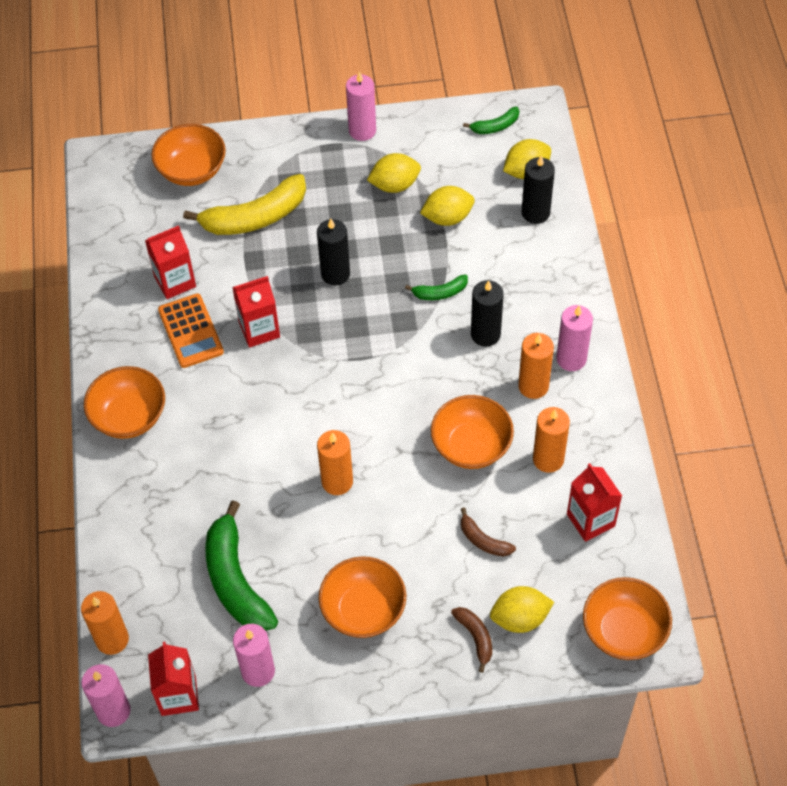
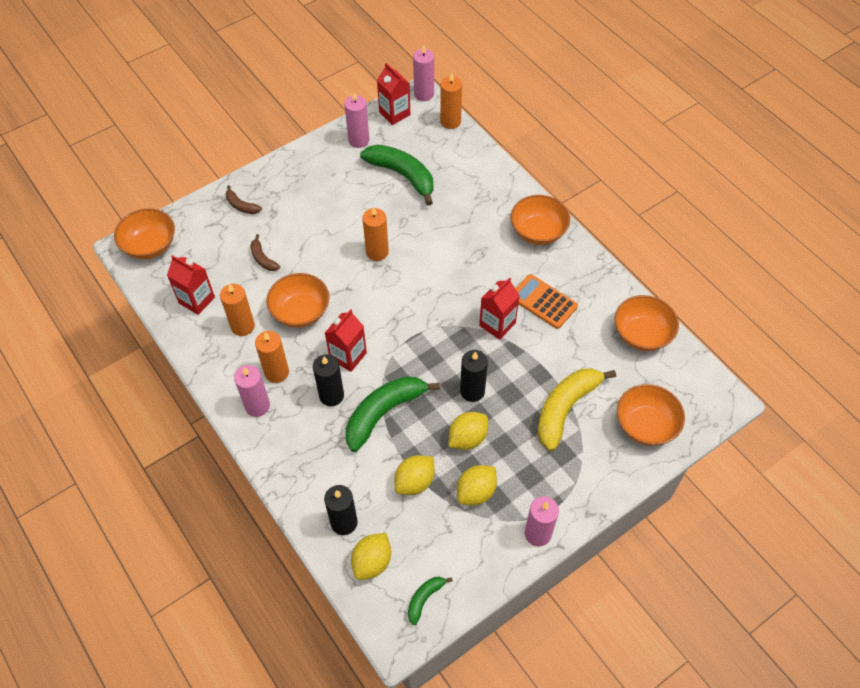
camera: 150 degrees right, 0 degrees up
red carton [145,225,196,299] -> red carton moved to [325,309,367,372]
orange bowl [319,556,406,638] -> orange bowl moved to [614,295,679,351]
green banana [405,274,468,300] -> green banana [346,376,440,452], size x2.06
brown banana [461,508,516,557] -> brown banana turned 135 degrees counterclockwise [250,234,280,271]
yellow lemon [490,586,554,633] -> yellow lemon moved to [449,412,488,450]

